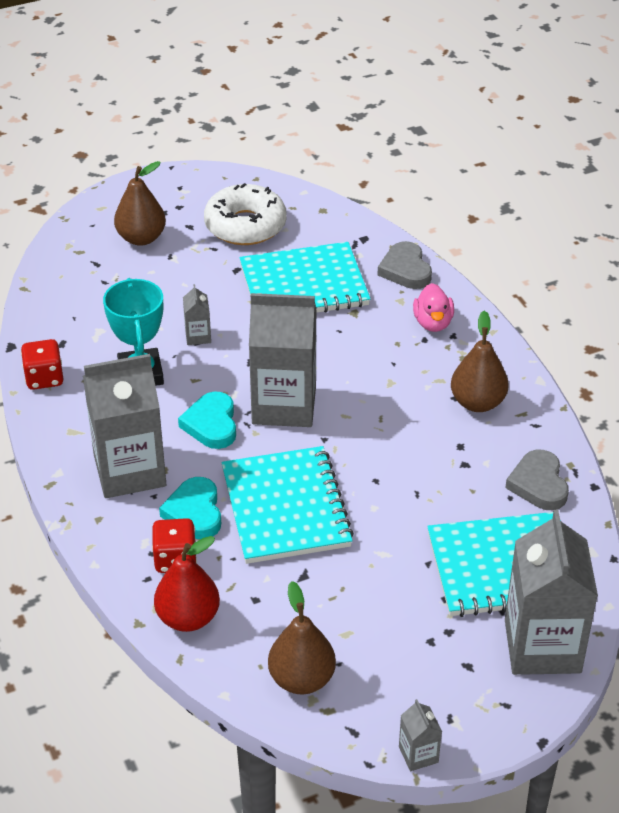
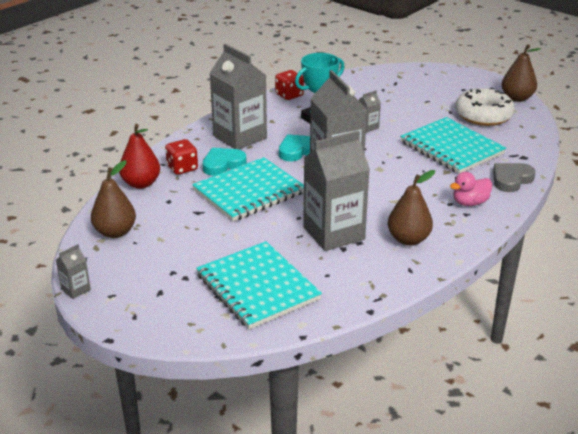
camera: 65 degrees right, 10 degrees down
brown pear [114,161,166,246] -> brown pear moved to [502,44,541,102]
grey heart [505,449,569,510] -> none
grey carton [505,510,598,675] -> grey carton moved to [303,131,370,251]

